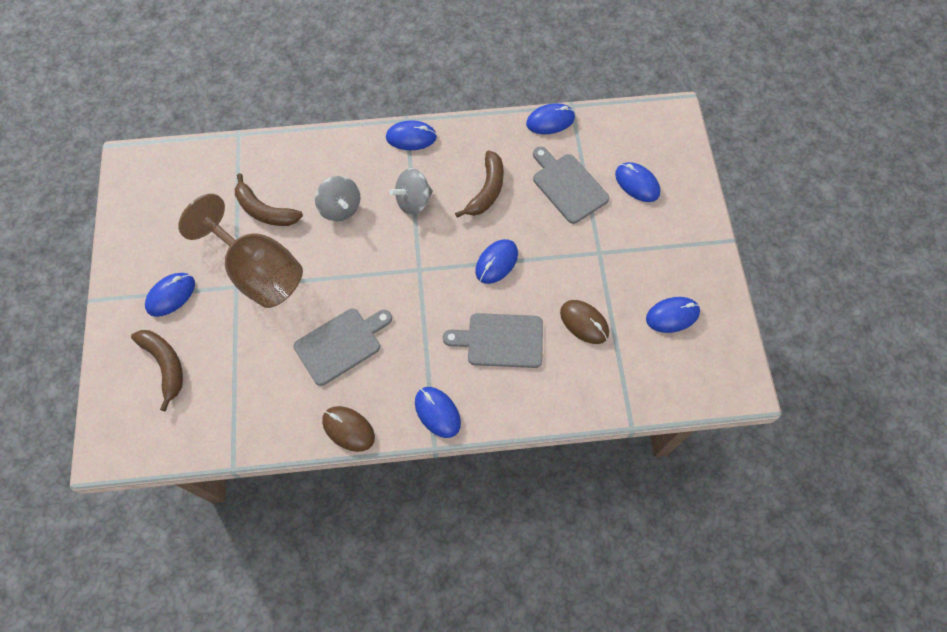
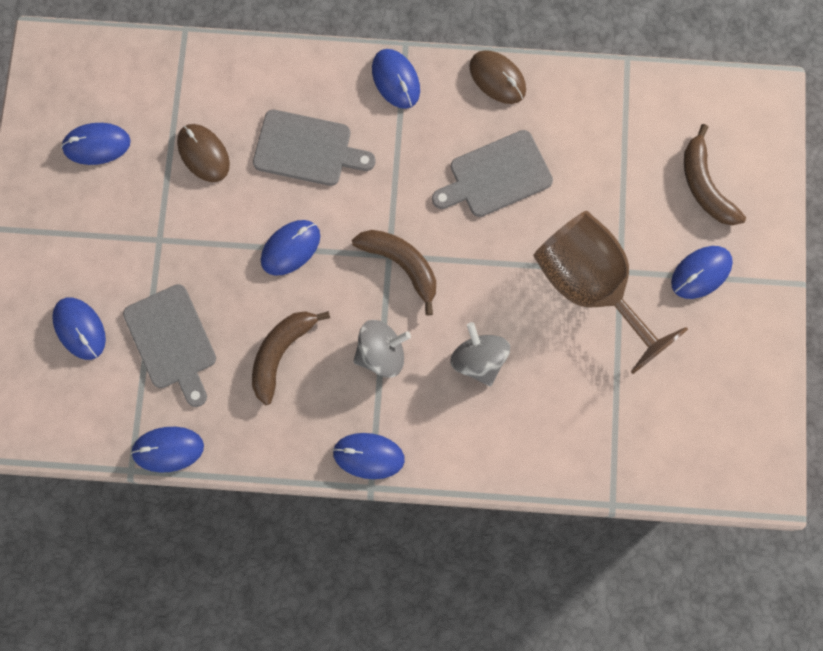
camera: 170 degrees left, 10 degrees up
brown banana [235,173,303,226] -> brown banana moved to [352,230,436,315]

